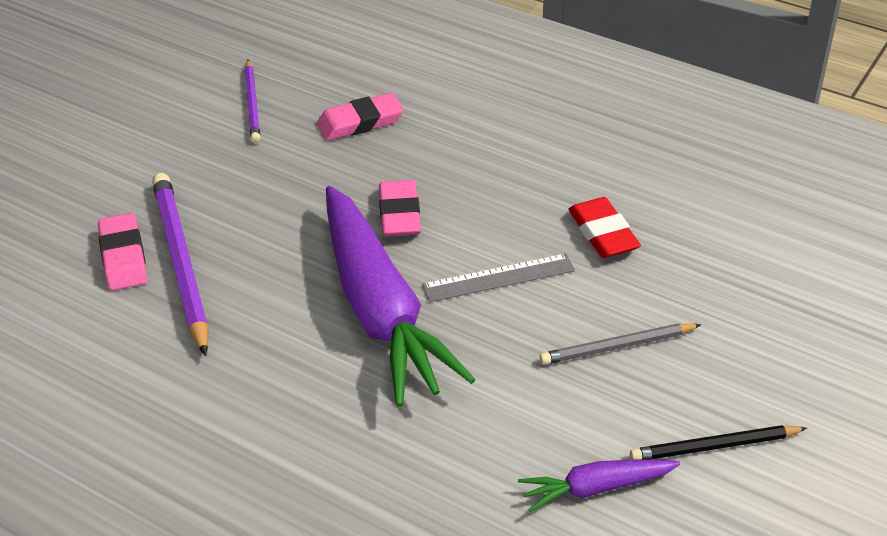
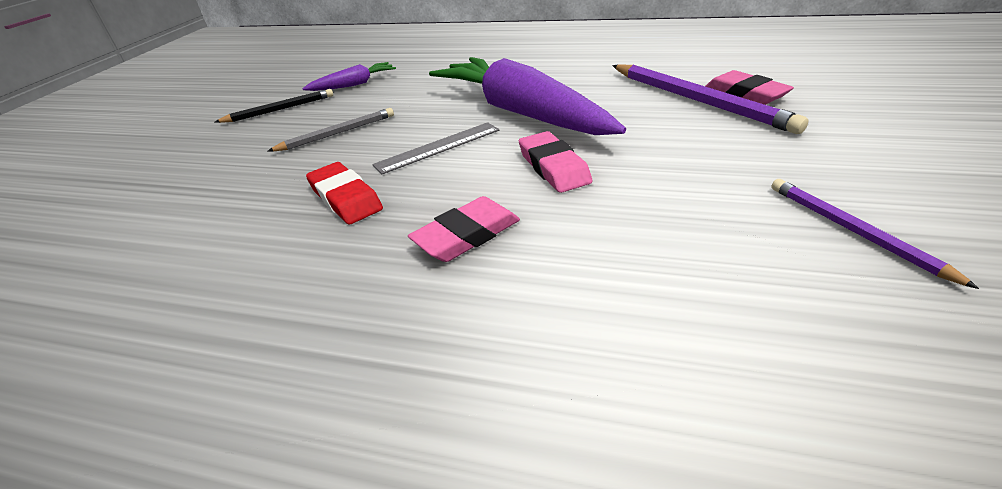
camera: 165 degrees right, 5 degrees down
pink eraser [317,93,404,141] -> pink eraser moved to [408,196,520,262]

